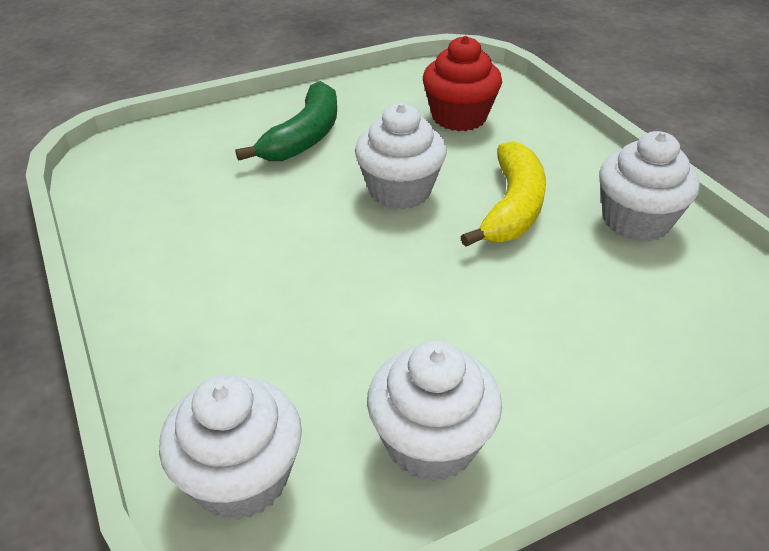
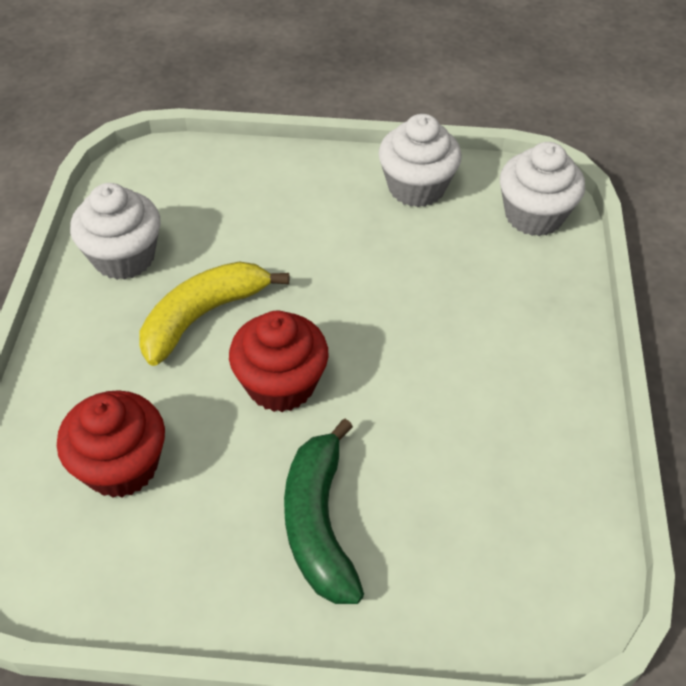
camera: 150 degrees left, 10 degrees up
green banana [236,81,337,161] -> green banana turned 60 degrees counterclockwise [284,419,364,604]
white cupcake [355,103,447,209] -> red cupcake [229,311,329,412]

